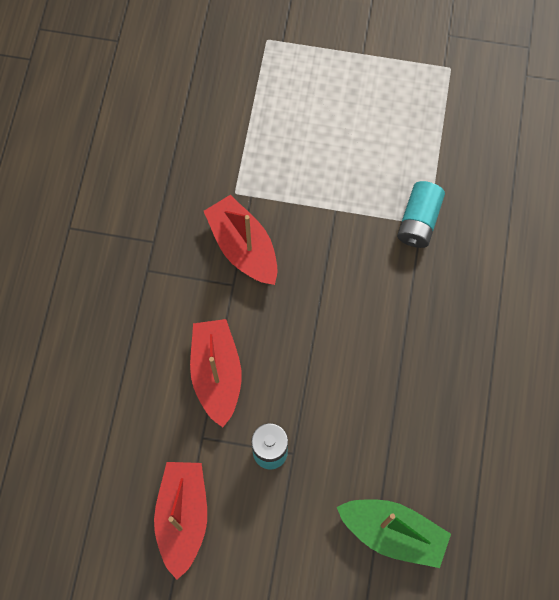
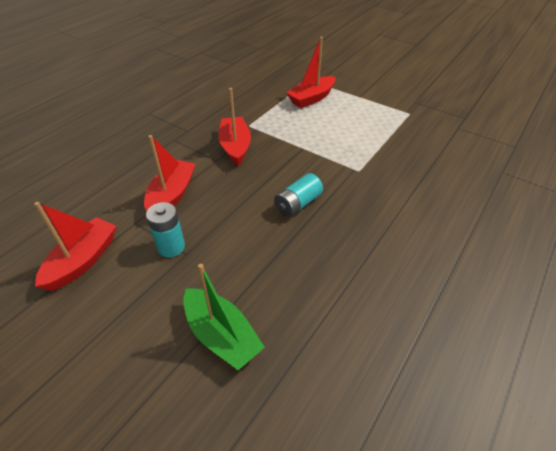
camera: 25 degrees right, 25 degrees down
turquoise battery [397,181,445,248] -> turquoise battery moved to [274,173,323,217]
none -> red boat [287,37,336,108]

